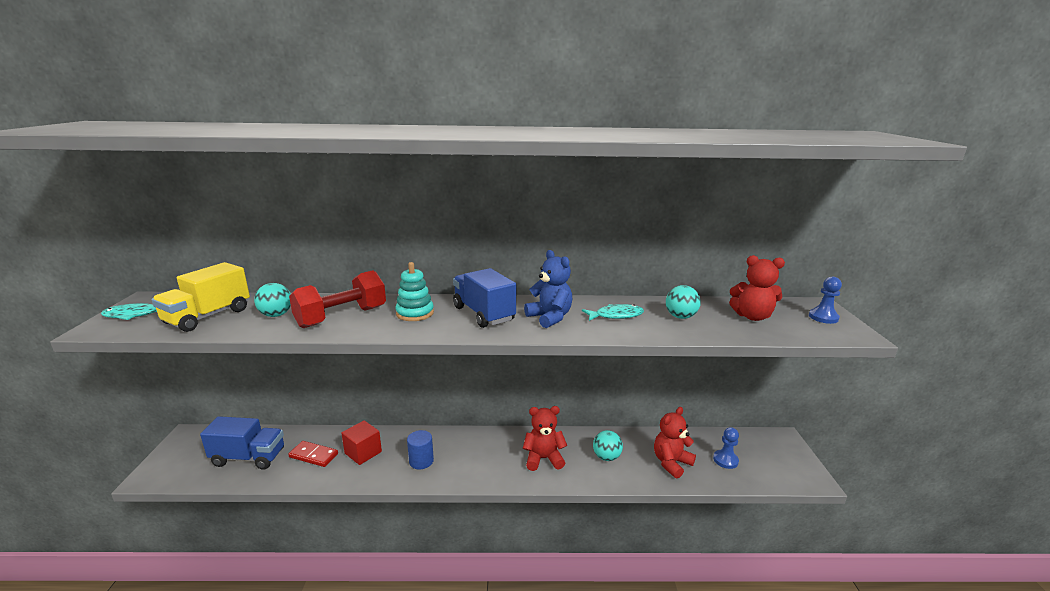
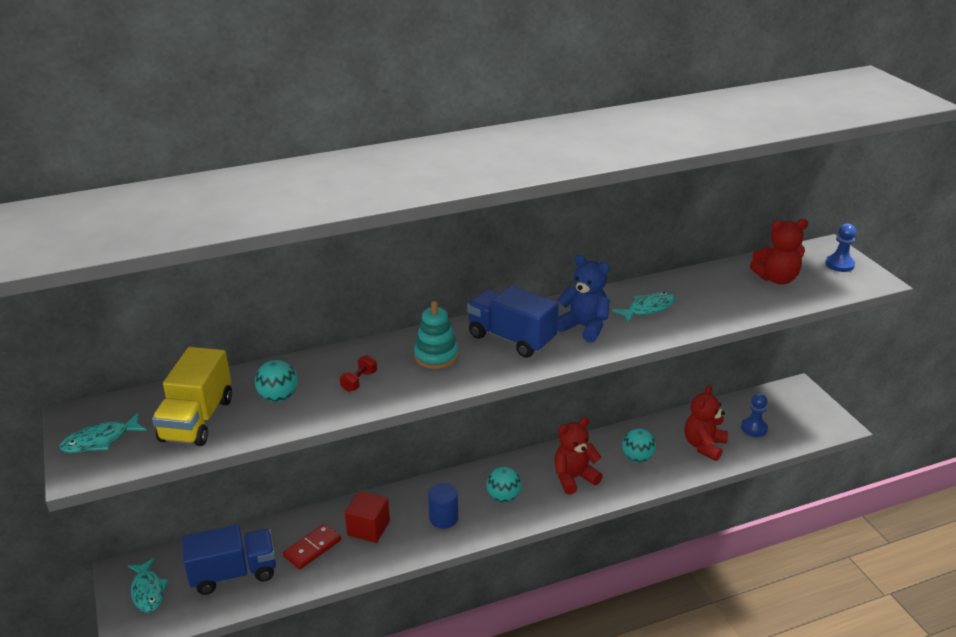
camera: 20 degrees left, 10 degrees up
red domino [288,441,338,467] -> red domino turned 45 degrees counterclockwise [283,524,341,569]
red dumbbell [289,270,386,328] -> red dumbbell [340,355,377,392], size x0.42
turquoise ball [666,285,701,319] -> turquoise ball moved to [486,467,522,502]
none -> turquoise fish [128,558,169,613]

